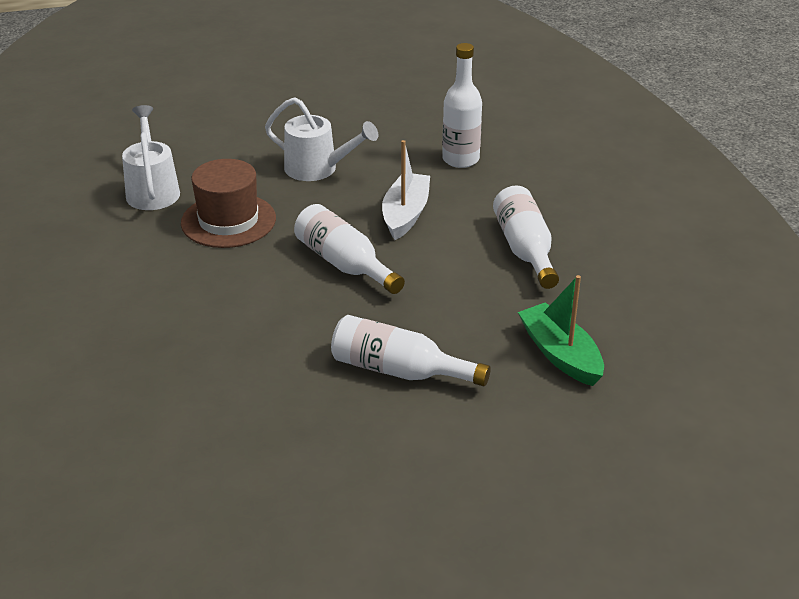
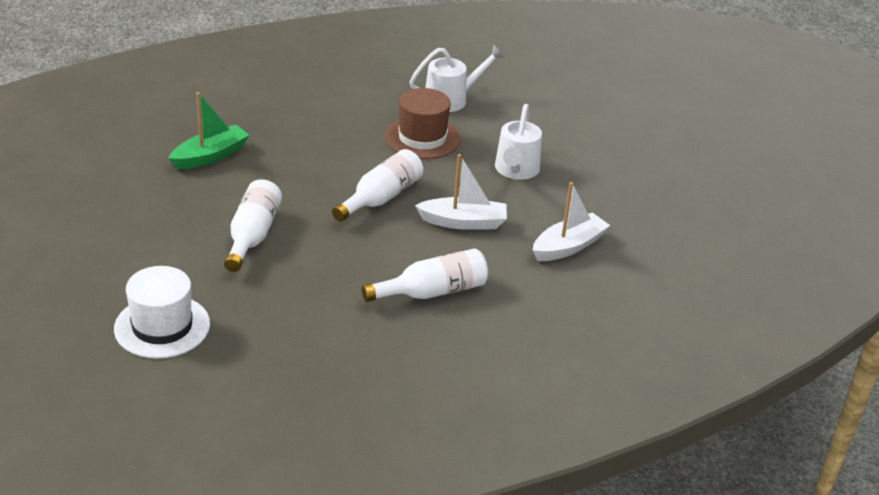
camera: 75 degrees right, 0 degrees up
white bottle [442,43,482,168] -> white boat [533,182,610,261]
green boat [518,275,604,386] -> green boat moved to [168,92,249,169]
none -> white hat [114,266,210,359]

